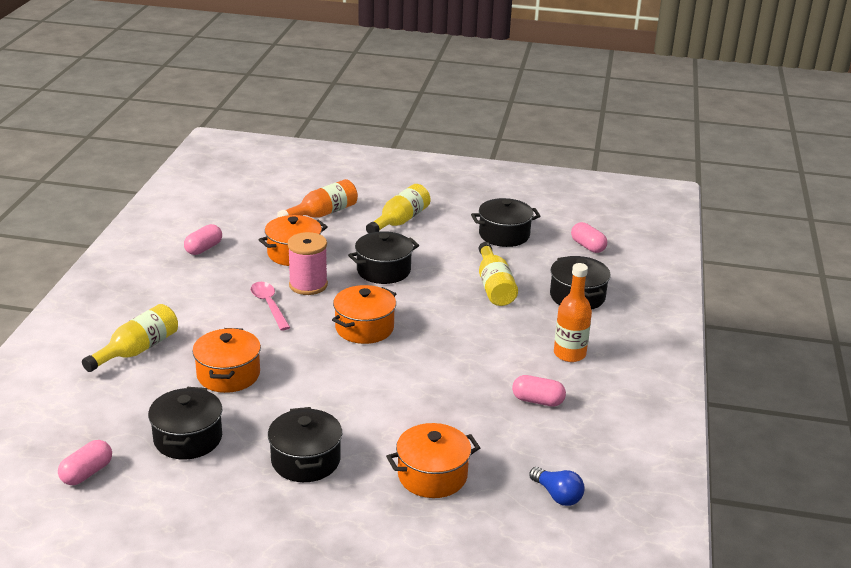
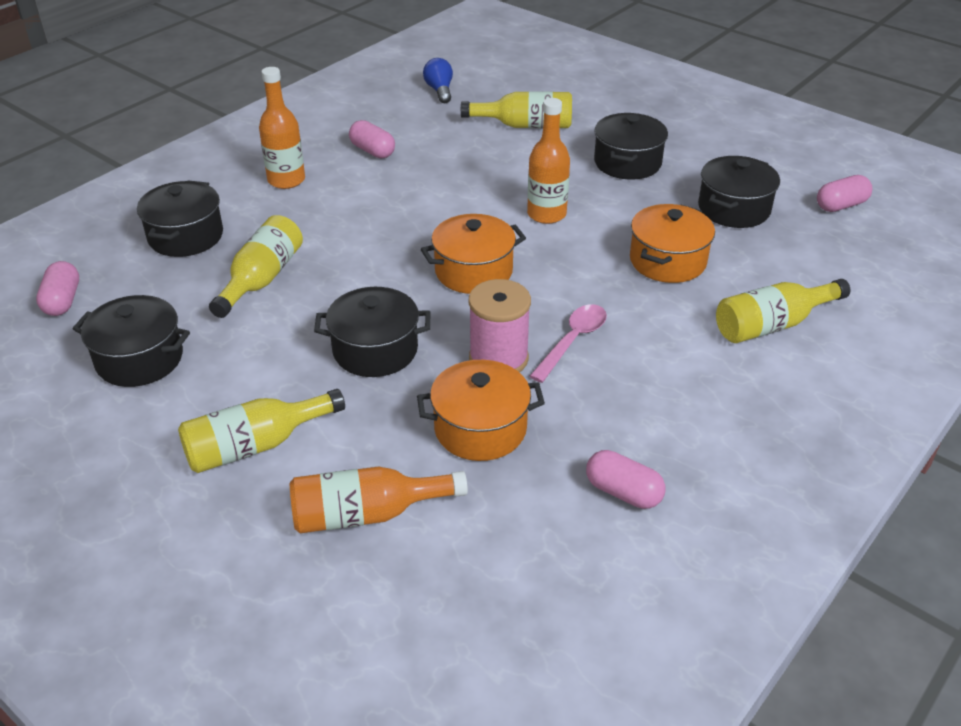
camera: 150 degrees left, 10 degrees up
pink capsule [184,224,222,255] -> pink capsule turned 60 degrees clockwise [586,450,665,509]
pink spoon [251,282,291,331] -> pink spoon turned 150 degrees counterclockwise [529,304,607,383]
orange pot [386,423,480,498] -> yellow bottle [461,91,572,128]
none -> orange bottle [527,98,570,224]

